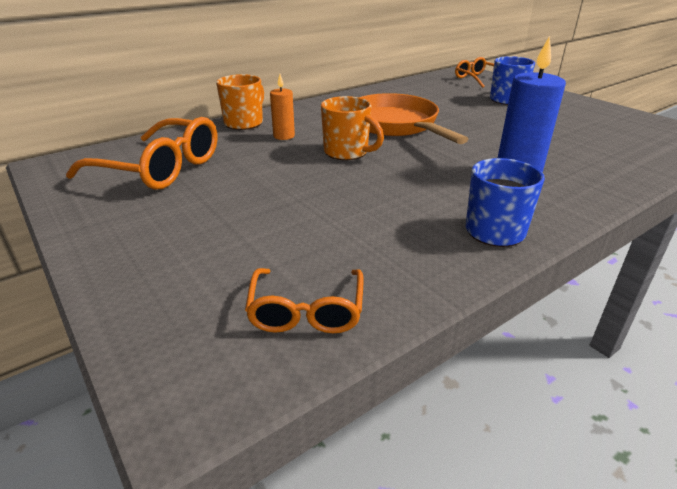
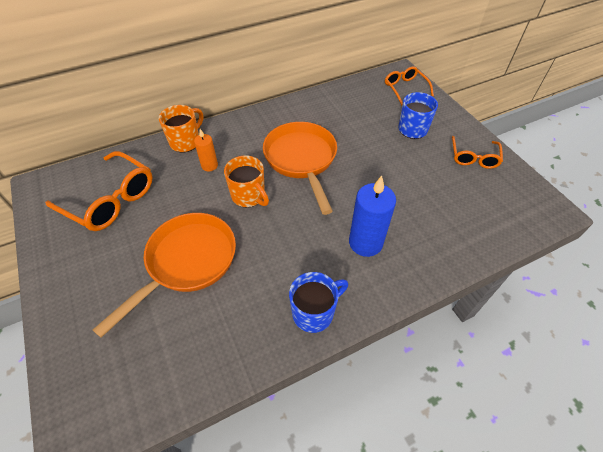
camera: 10 degrees right, 20 degrees up
orange glasses [245,268,364,333] -> orange glasses moved to [452,136,503,169]
none -> orange pan [93,213,236,338]

